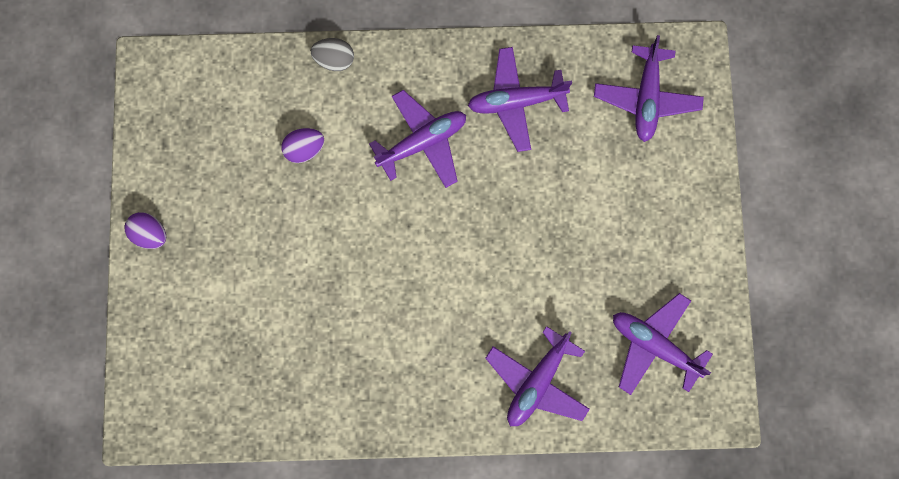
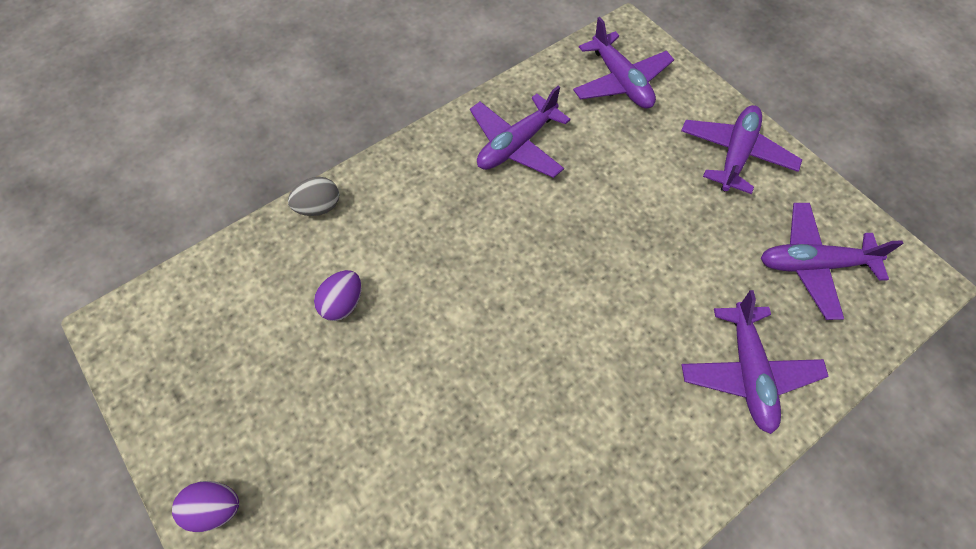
camera: 35 degrees left, 15 degrees down
purple plane [369,90,466,188] -> purple plane moved to [681,105,802,194]

